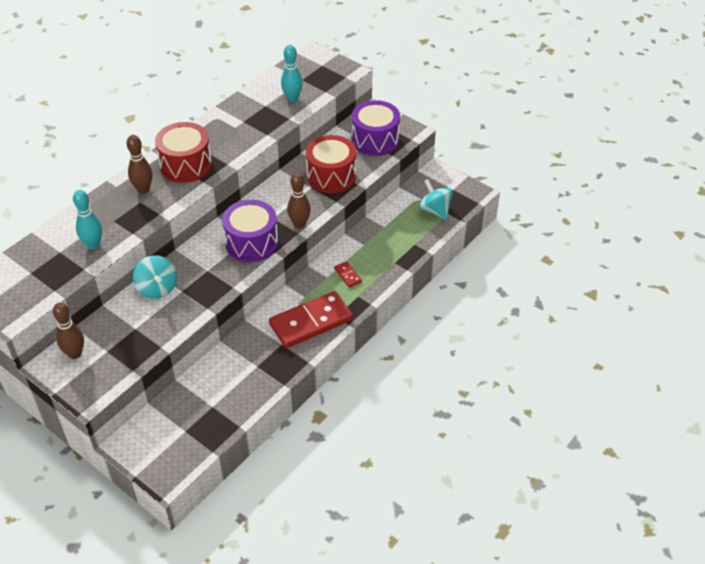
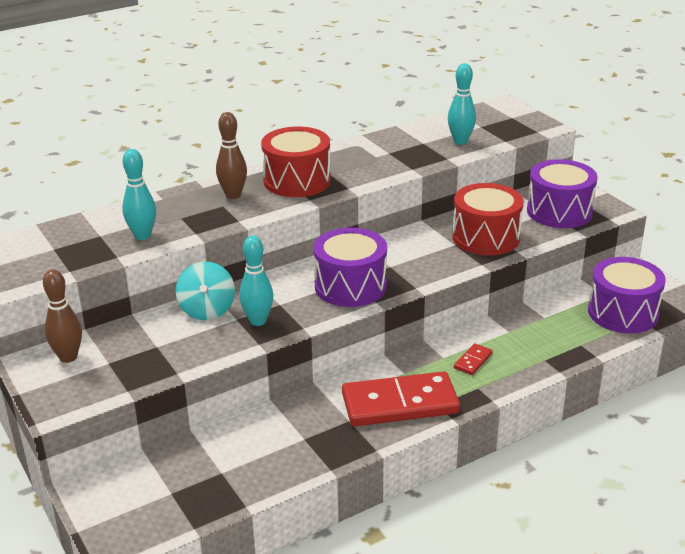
camera: 20 degrees right, 15 degrees down
brown bowling pin [287,172,311,228] -> none
red domino [334,261,362,287] -> red domino turned 45 degrees clockwise [454,343,493,375]
turquoise spinning top [419,179,453,220] -> purple drum [588,257,666,333]
none -> turquoise bowling pin [239,235,273,326]

